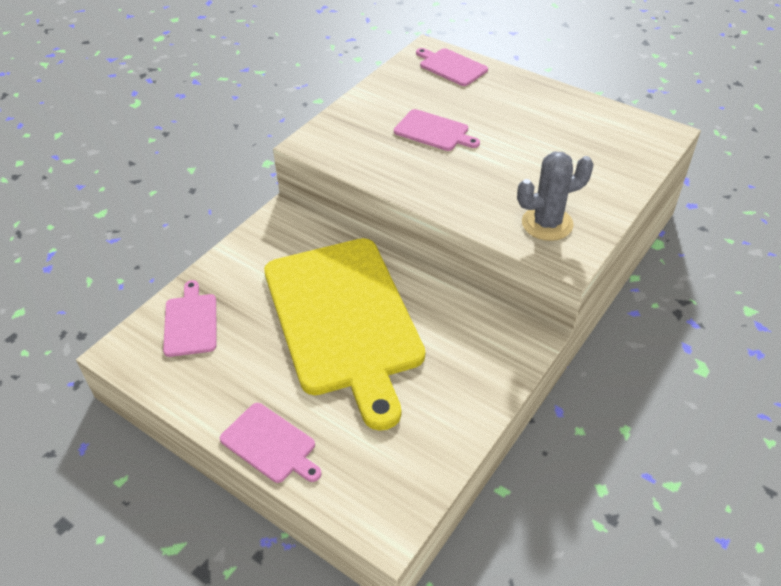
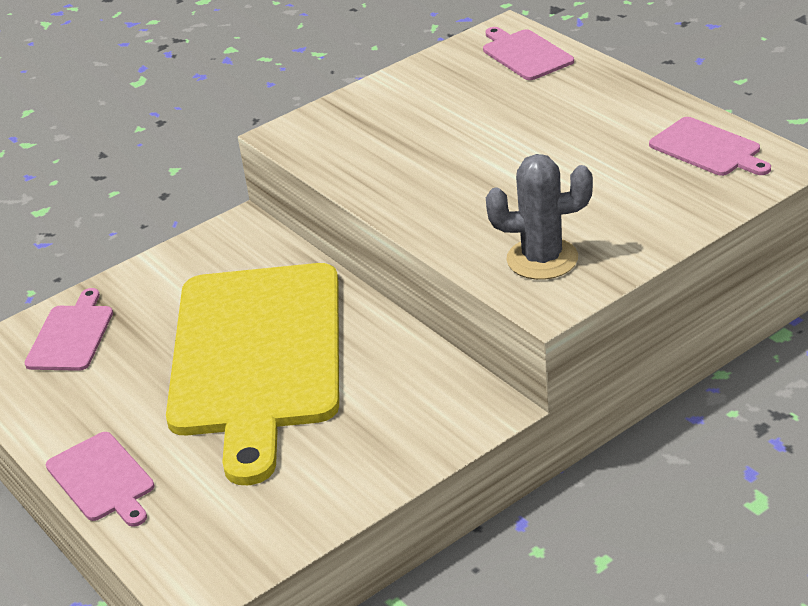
camera: 20 degrees right, 10 degrees down
pink cutting board [394,109,480,151] -> pink cutting board moved to [649,117,771,176]

